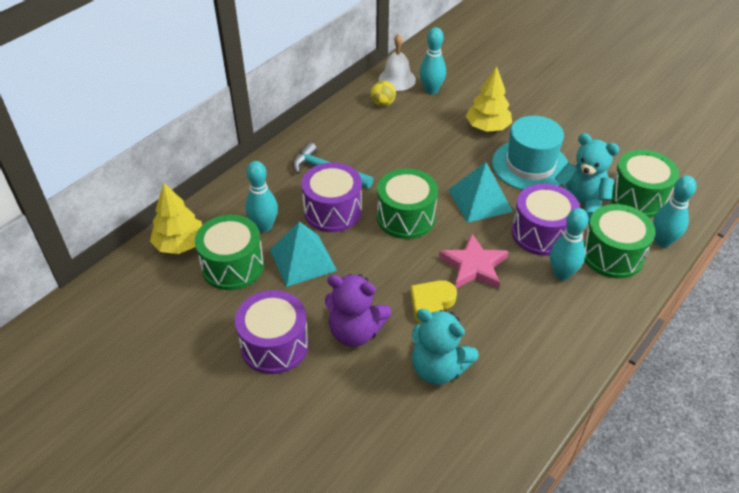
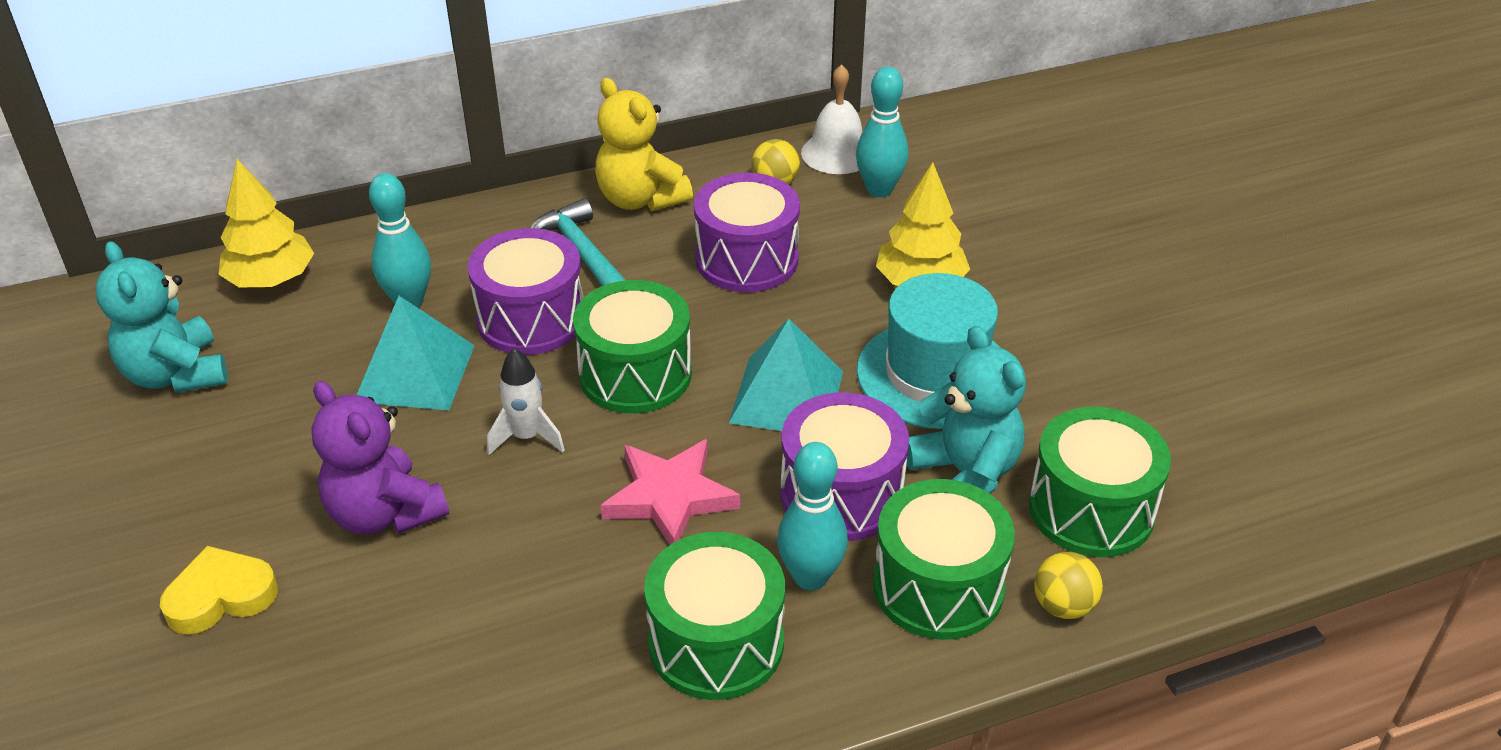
camera: 30 degrees right, 5 degrees down
green drum [195,215,264,290] -> green drum moved to [644,532,785,700]
purple drum [235,290,309,374] -> purple drum moved to [694,173,800,292]
yellow heart [410,280,457,324] -> yellow heart moved to [160,546,278,635]
turquoise teddy bear [412,309,479,385] -> turquoise teddy bear moved to [95,241,228,393]
turquoise bowling pin [653,176,697,247] -> yellow ball [1034,552,1103,619]
none -> white rocket [487,348,565,455]
none -> yellow teddy bear [595,78,693,211]

